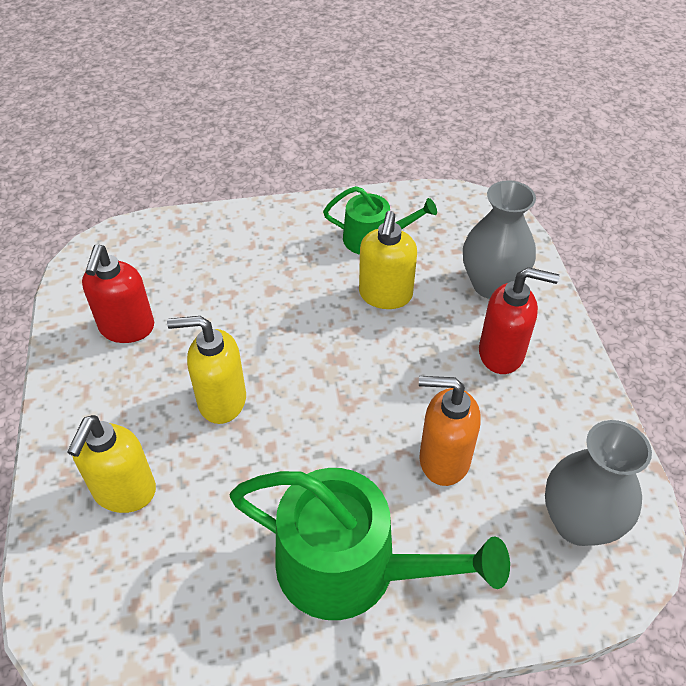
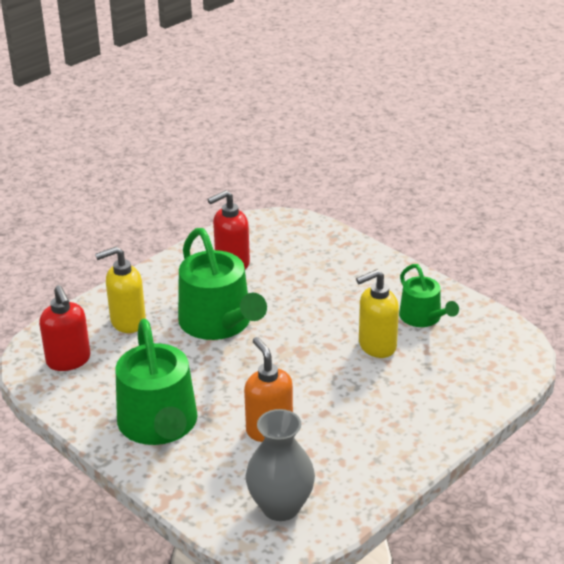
camera: 55 degrees right, 15 degrees down
yellow soap dispenser [167,316,246,424] -> green watering can [178,228,267,340]
grey vase [463,180,536,299] -> none
red soap dispenser [479,267,559,374] -> red soap dispenser moved to [39,285,91,371]

